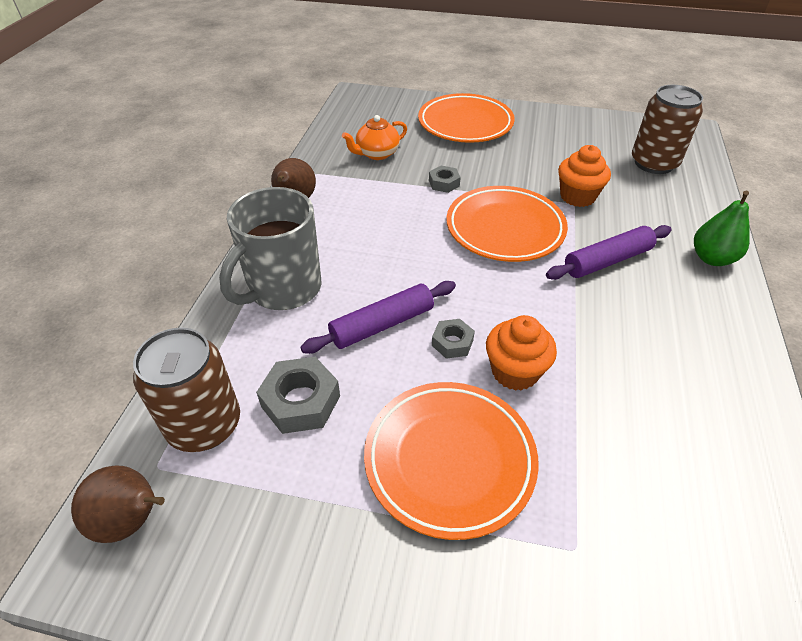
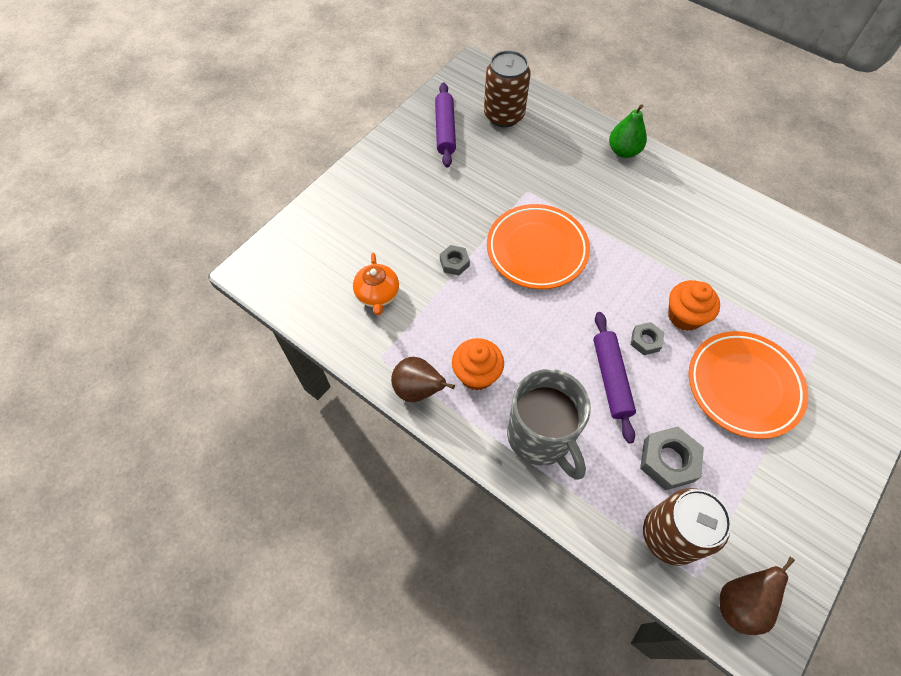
camera: 65 degrees left, 15 degrees up
orange plate [418,93,515,143] -> none
purple rolling pin [546,225,672,280] -> purple rolling pin moved to [435,83,456,167]
orange cupcake [558,145,611,207] -> orange cupcake moved to [452,338,504,391]

